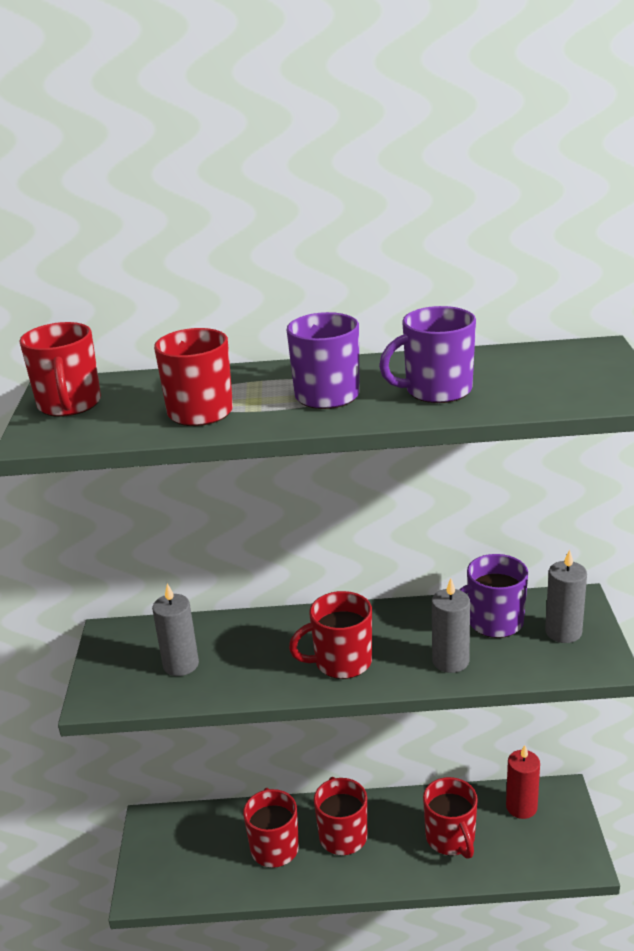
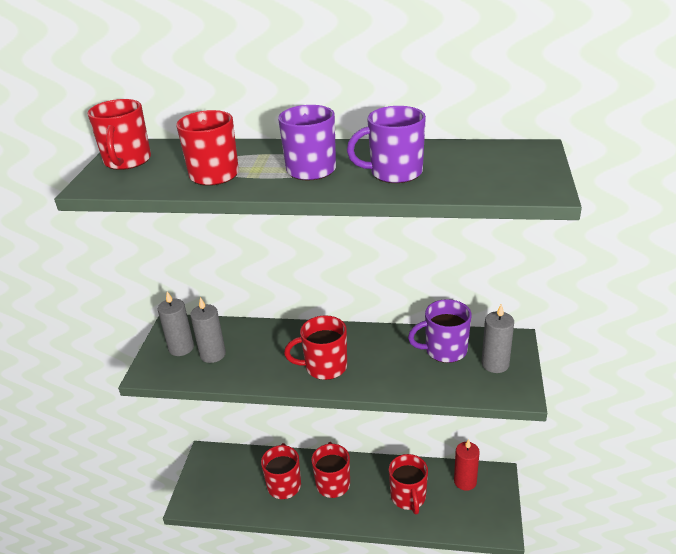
camera: 10 degrees right, 5 degrees up
grey candle [432,578,470,673] -> grey candle moved to [158,292,194,356]

